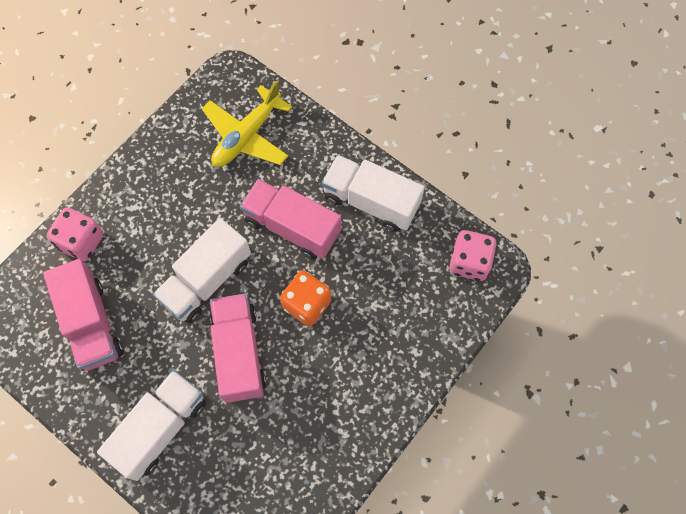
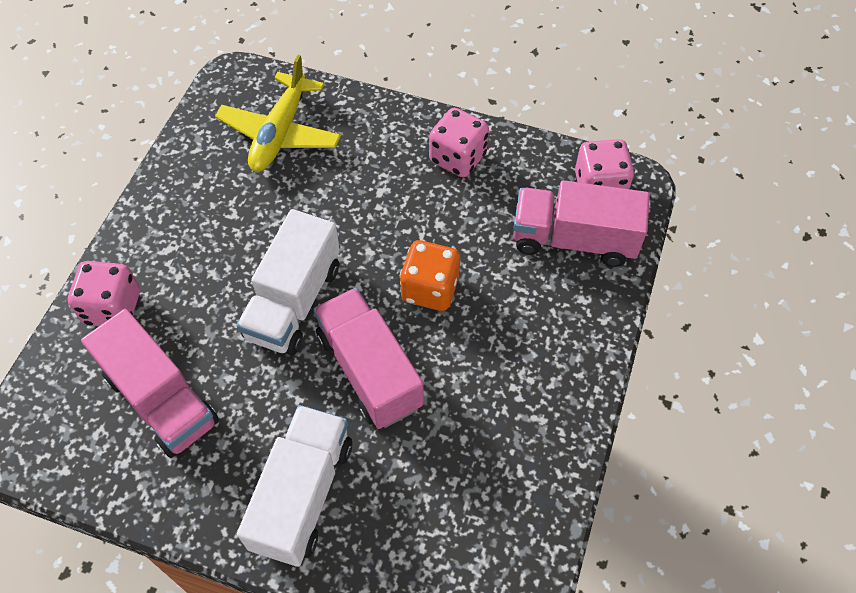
camera: 20 degrees left, 10 degrees down
pink truck [240,179,341,259] -> pink truck moved to [513,180,650,267]
white truck [322,155,425,232] -> pink dice [429,108,489,177]

